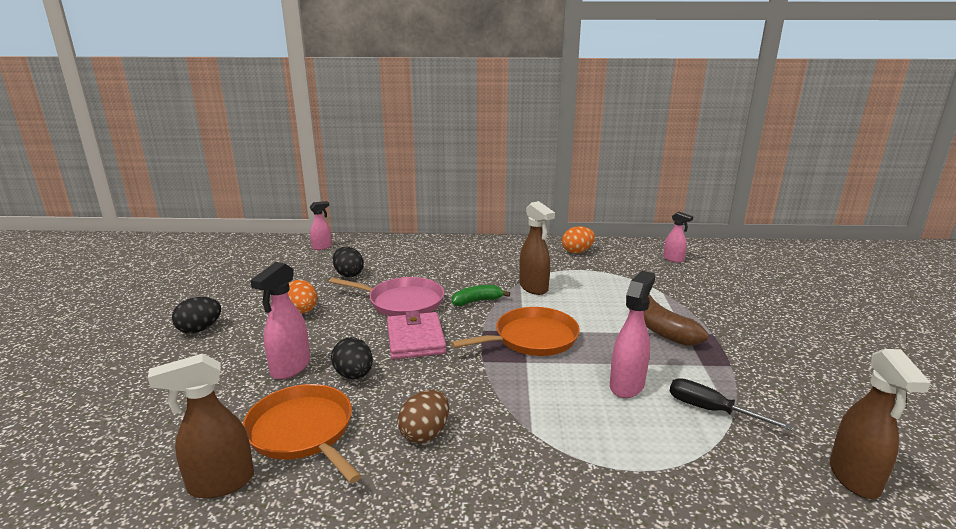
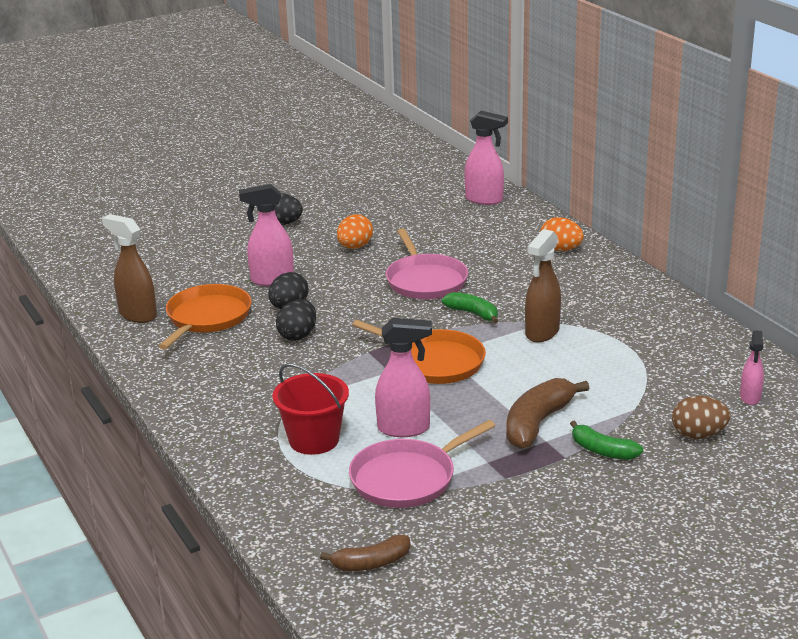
camera: 60 degrees right, 5 degrees up
pink spray bottle [310,201,332,250] -> pink spray bottle [464,111,508,205], size x1.62
black egg [333,247,364,277] -> black egg moved to [276,299,316,341]
pink wallet [387,311,446,359] -> none
brown egg [398,390,449,443] -> brown egg moved to [672,396,730,439]
orange egg [562,226,595,253] -> orange egg moved to [540,217,584,251]
black screwdriver [669,378,793,431] -> pink pan [349,420,495,508]
brown spray bottle [829,349,931,499] -> brown banana [320,534,410,571]
none -> red bucket [272,364,349,455]
none -> green banana [570,420,643,460]

